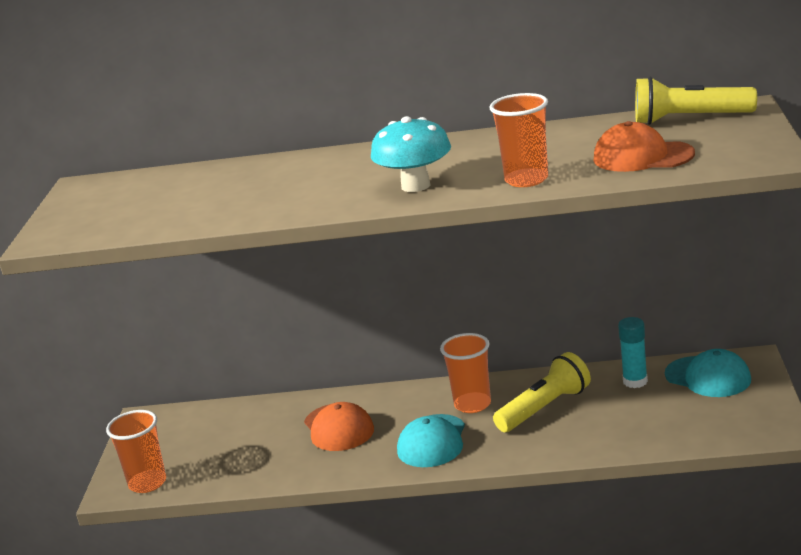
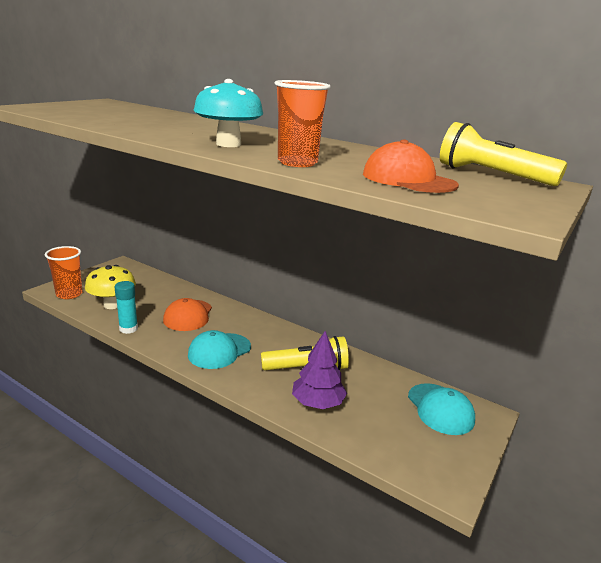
camera: 25 degrees right, 0 degrees up
orange cup [440,333,491,413] -> none
turquoise glue stick [618,317,648,388] -> turquoise glue stick moved to [114,281,138,334]
none -> yellow mushroom [85,265,136,309]
none -> purple tree [292,331,347,409]

